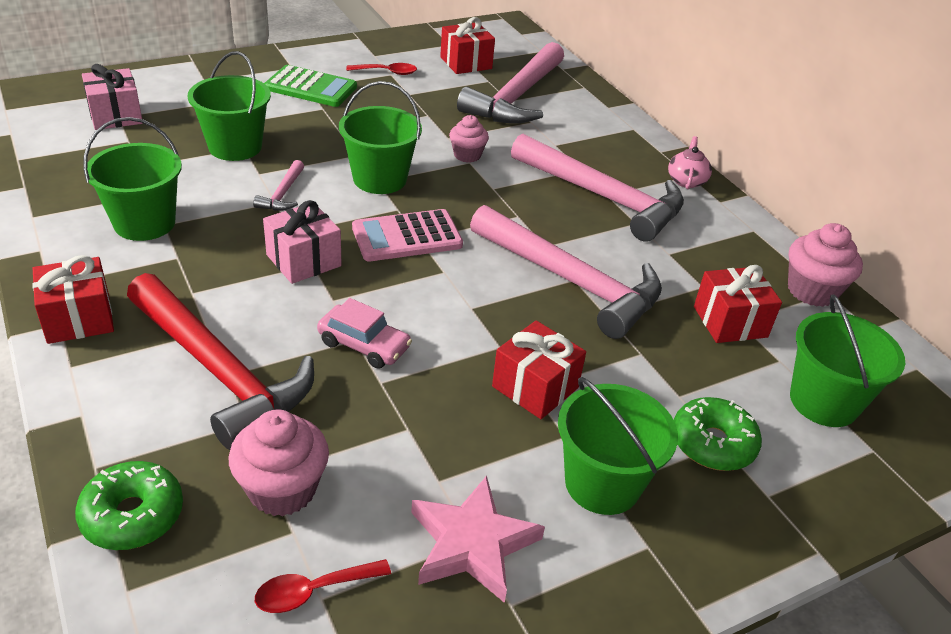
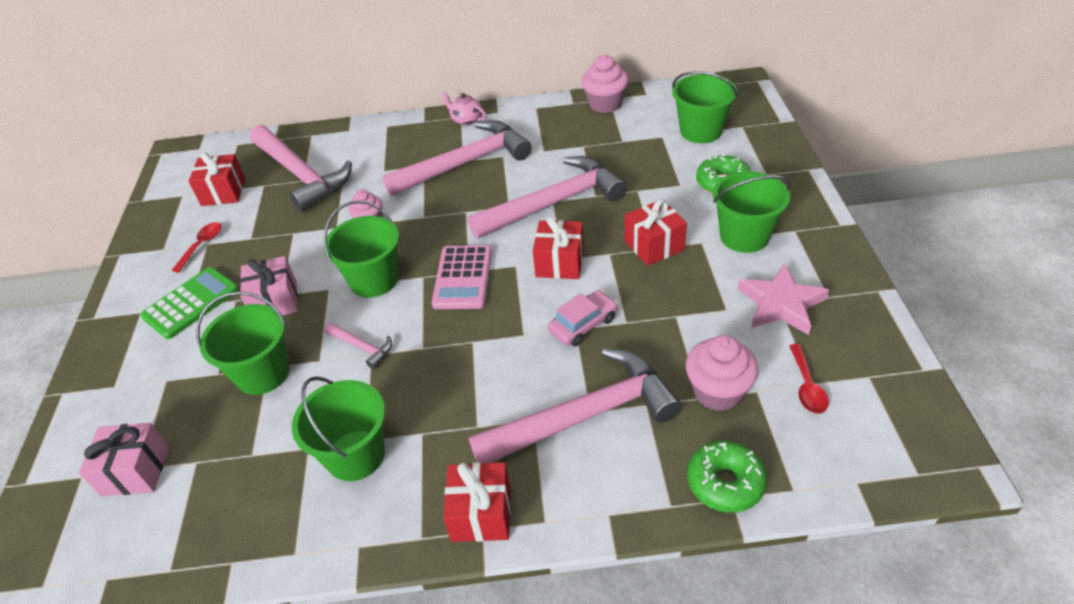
camera: 60 degrees left, 5 degrees up
red hammer [127,273,314,450] -> pink hammer [469,348,682,463]
pink gift [263,200,342,284] -> pink gift moved to [240,256,298,315]
red gift [694,265,782,343] -> red gift moved to [533,217,584,279]

